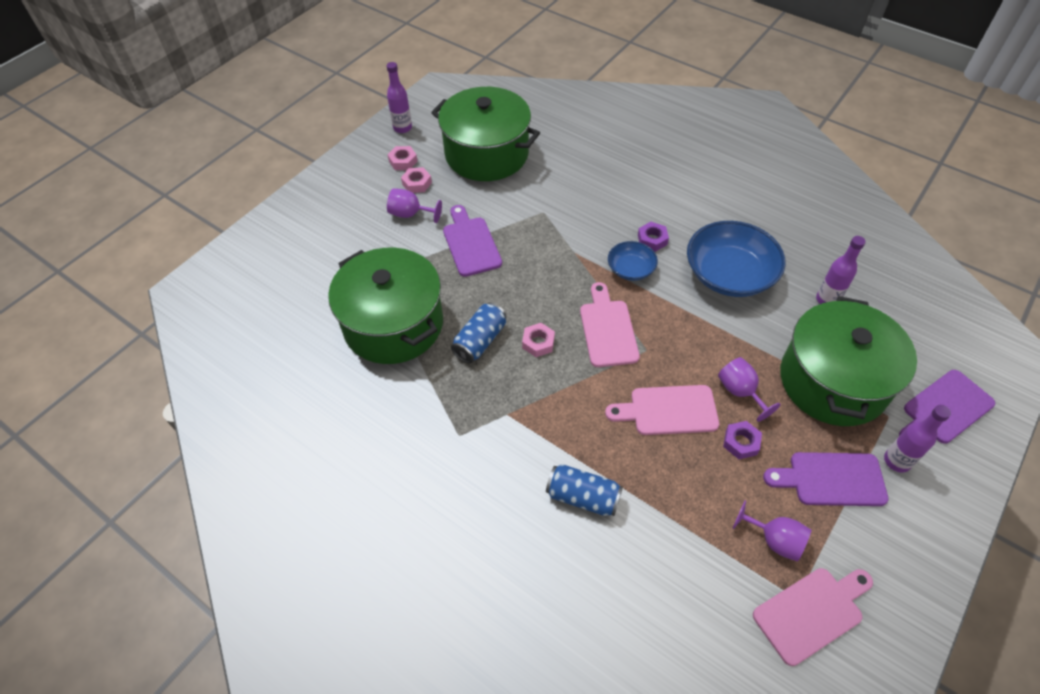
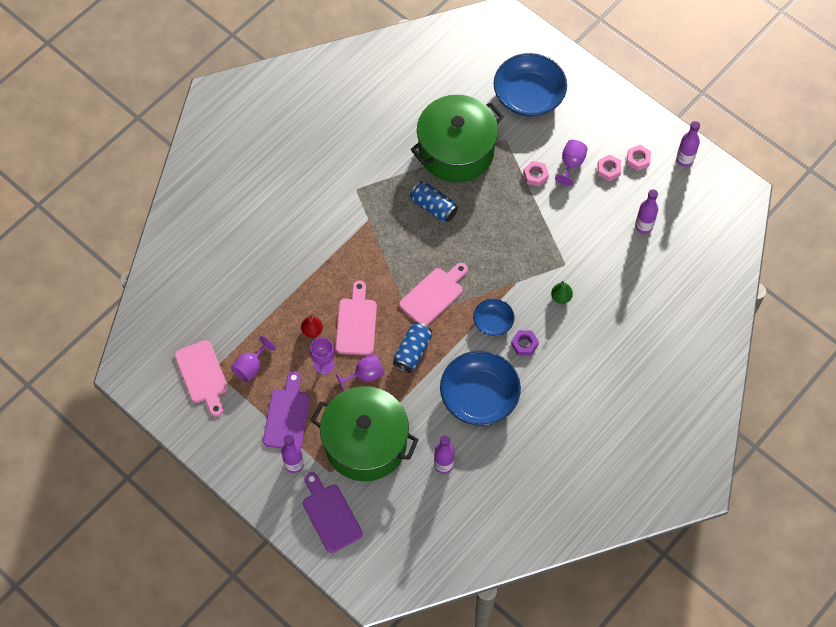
camera: 95 degrees right, 10 degrees up
green pot [431,87,540,181] -> purple bottle [635,189,658,234]
purple cutting board [443,205,502,277] -> none
pink nut [522,323,555,357] -> pink nut moved to [523,161,549,187]
blue can [546,464,623,516] -> blue can moved to [393,322,432,373]
pink cutting board [580,282,640,367] -> pink cutting board turned 45 degrees counterclockwise [399,263,468,326]
purple nut [723,421,762,459] -> purple goblet [310,337,335,375]
none -> red pear [301,315,323,338]
none -> blue bowl [494,53,567,117]
none -> green pear [551,281,573,304]

